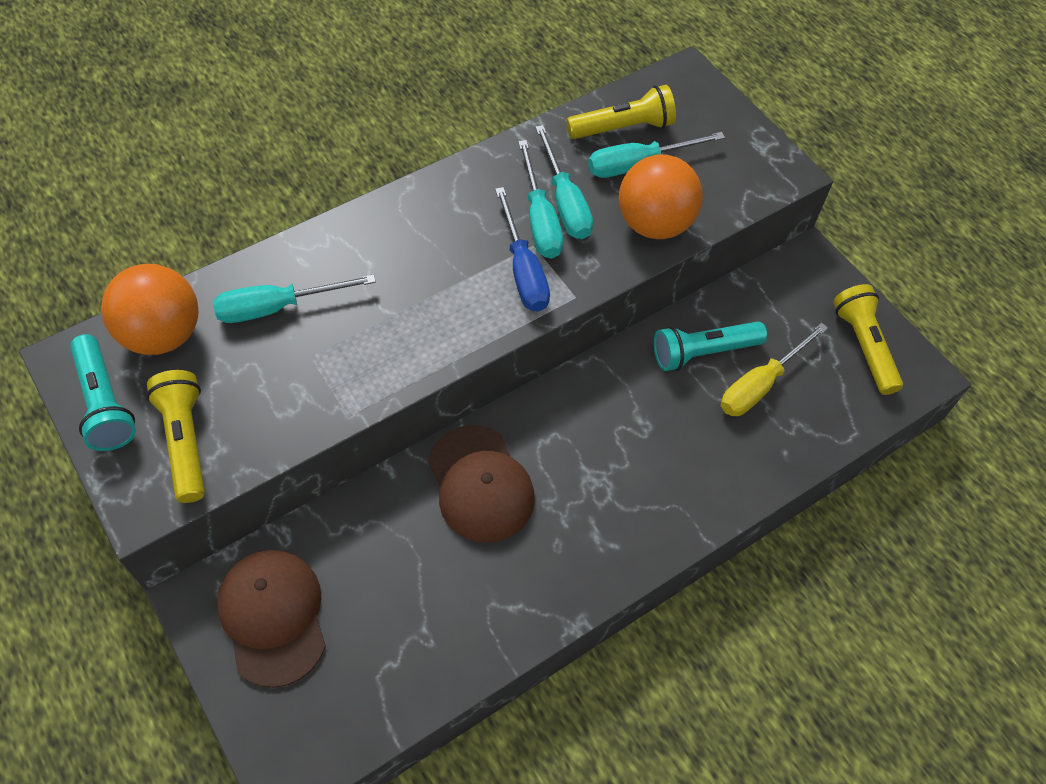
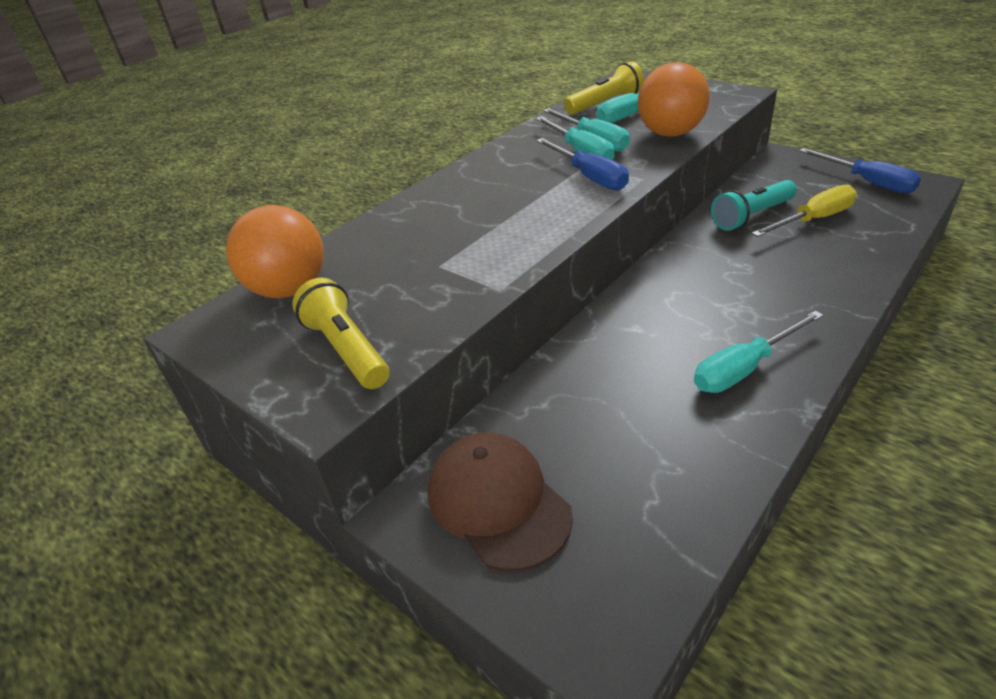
camera: 10 degrees left, 20 degrees down
turquoise flashlight [70,334,136,451] -> none
turquoise screwdriver [213,274,376,323] -> turquoise screwdriver moved to [694,311,824,393]
brown cap [428,425,535,543] -> none
yellow screwdriver [721,323,828,416] -> yellow screwdriver turned 150 degrees counterclockwise [752,184,857,237]
yellow flashlight [833,284,903,395] -> blue screwdriver [799,148,921,193]

